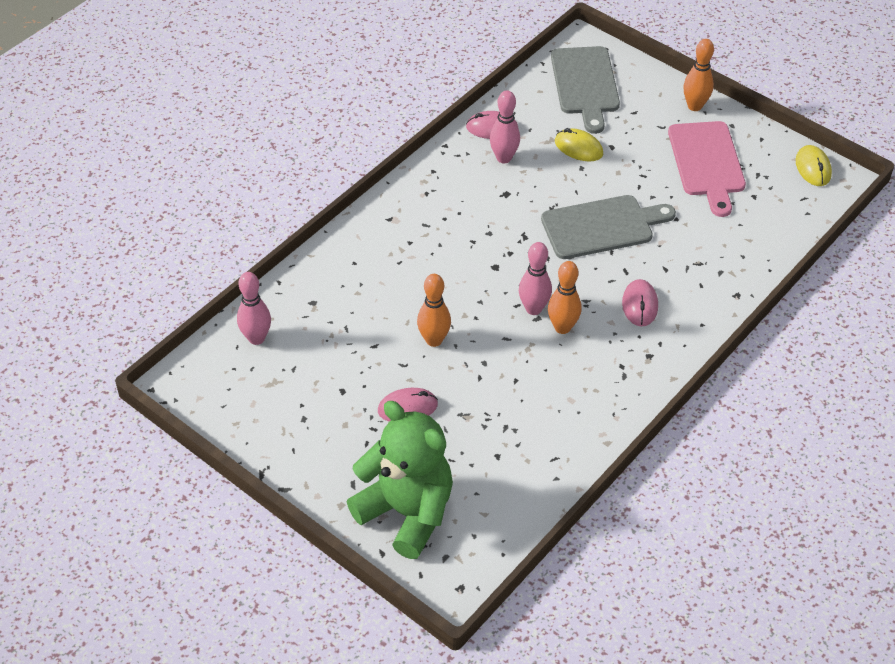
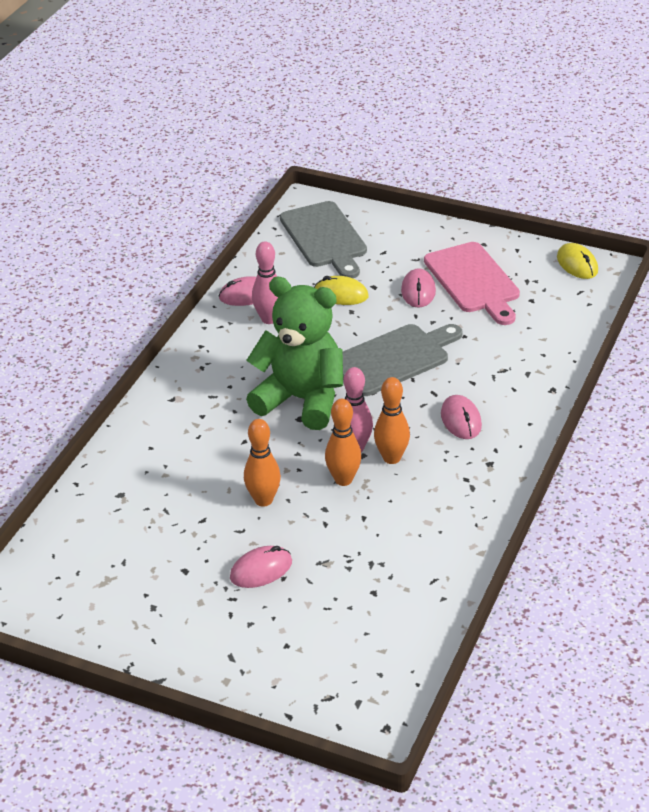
camera: 15 degrees left, 10 degrees down
pink bowling pin [237,272,271,345] -> none
green teddy bear [347,401,453,559] -> green teddy bear moved to [246,276,343,430]
orange bowling pin [683,39,714,111] -> orange bowling pin moved to [325,399,361,486]
none -> pink mouse [401,268,436,308]

